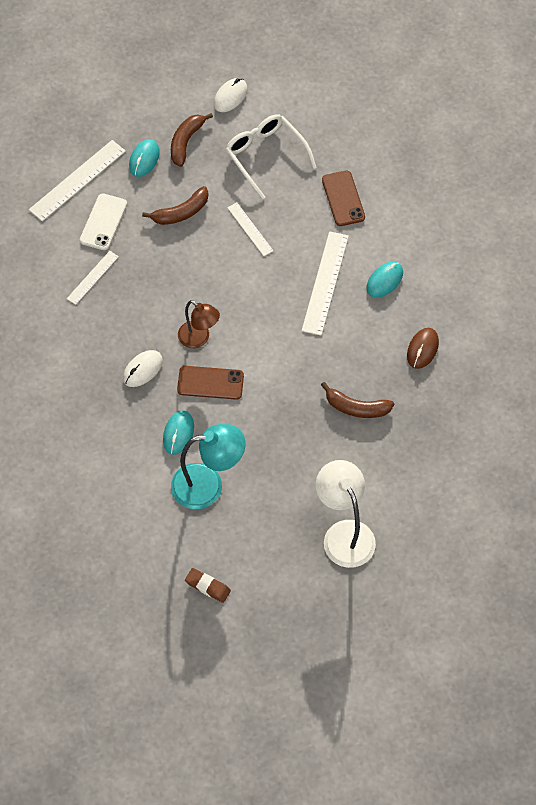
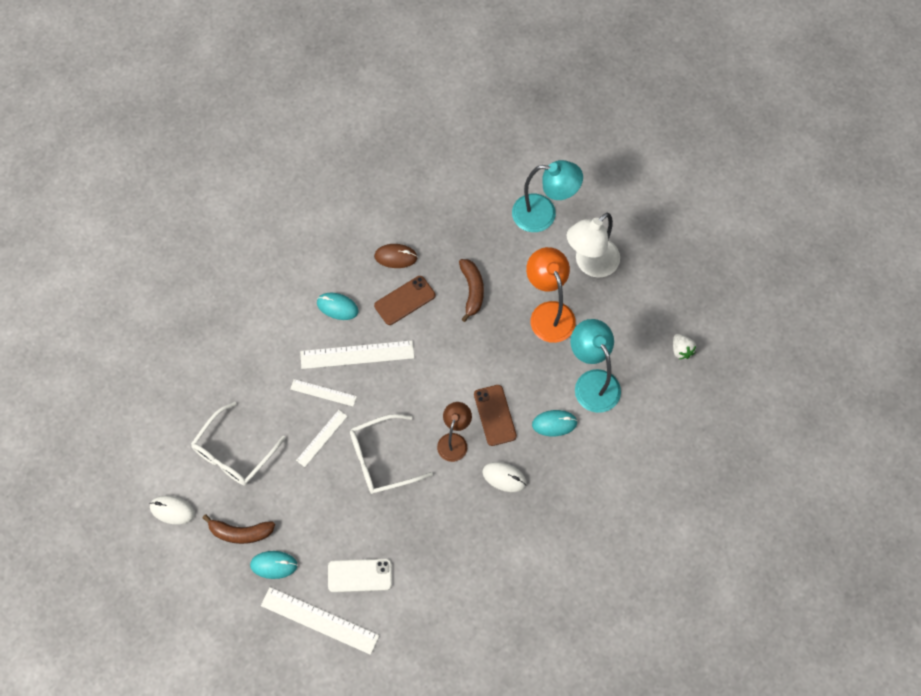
camera: 110 degrees left, 5 degrees up
white ruler [67,251,119,305] -> white ruler moved to [290,379,357,406]
brown banana [142,186,208,225] -> none
brown eraser [185,568,231,603] -> white strawberry [673,334,696,359]
brown phone [322,171,365,226] -> brown phone moved to [374,276,435,325]
none -> white glasses [350,414,433,494]
none -> turquoise lamp [512,160,583,232]
none -> orange lamp [526,247,576,343]

